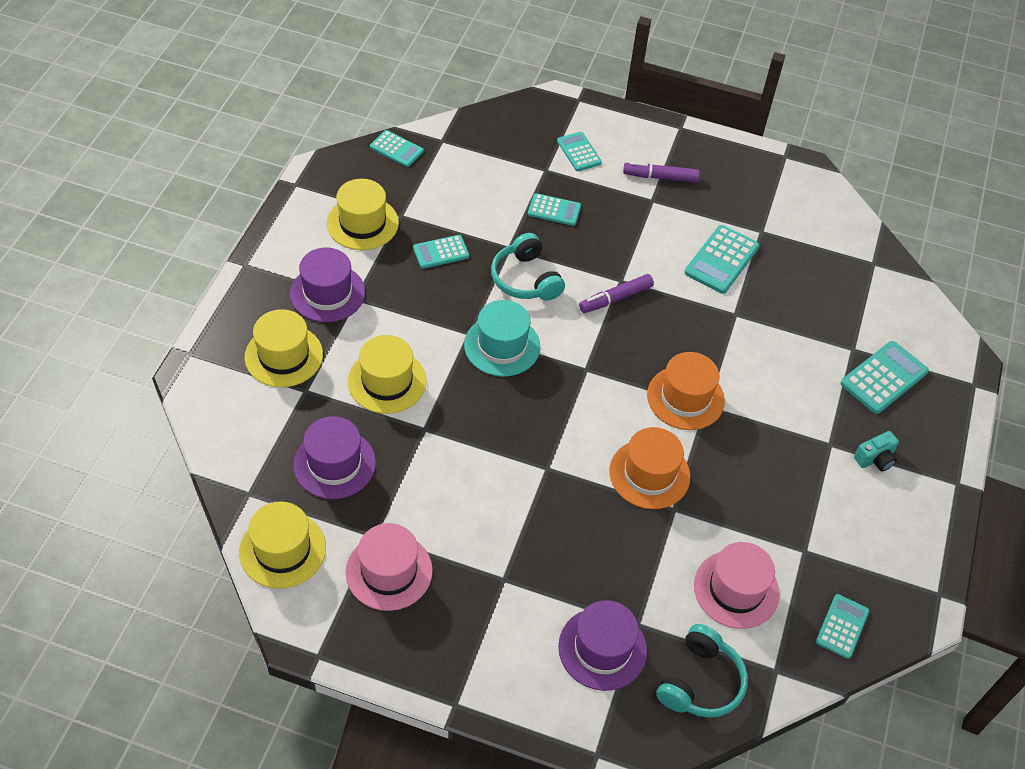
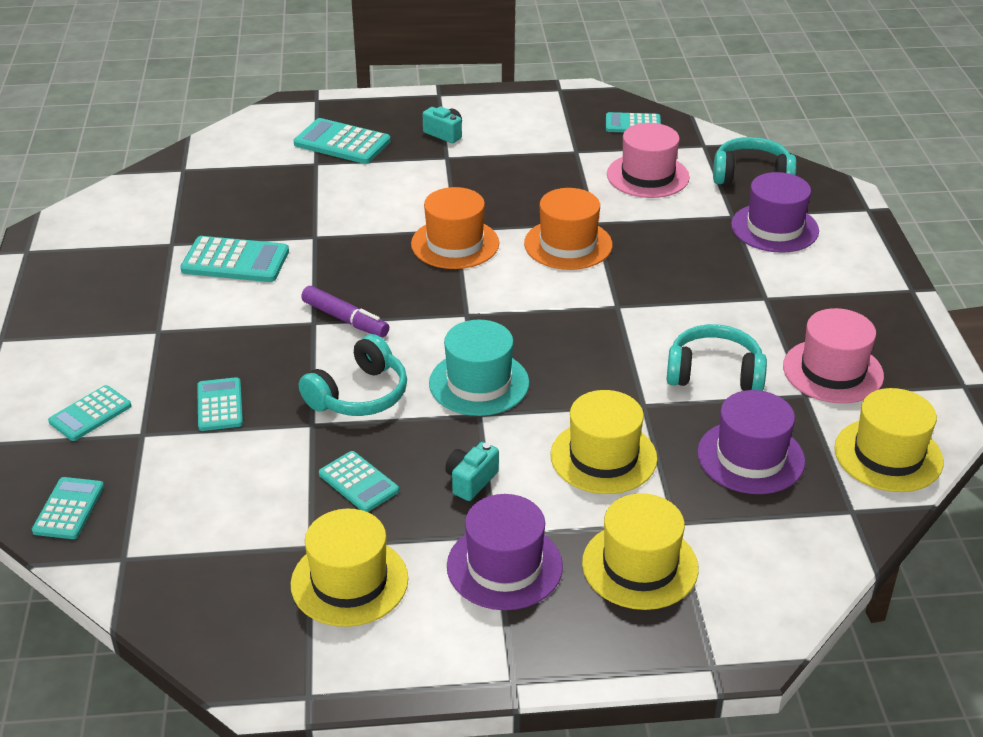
camera: 110 degrees left, 15 degrees down
turquoise calculator [370,130,424,167] -> turquoise calculator moved to [32,477,104,539]
purple marker [623,162,700,183] -> none
none -> turquoise camera [445,442,499,501]
none -> turquoise headphones [666,324,767,391]

